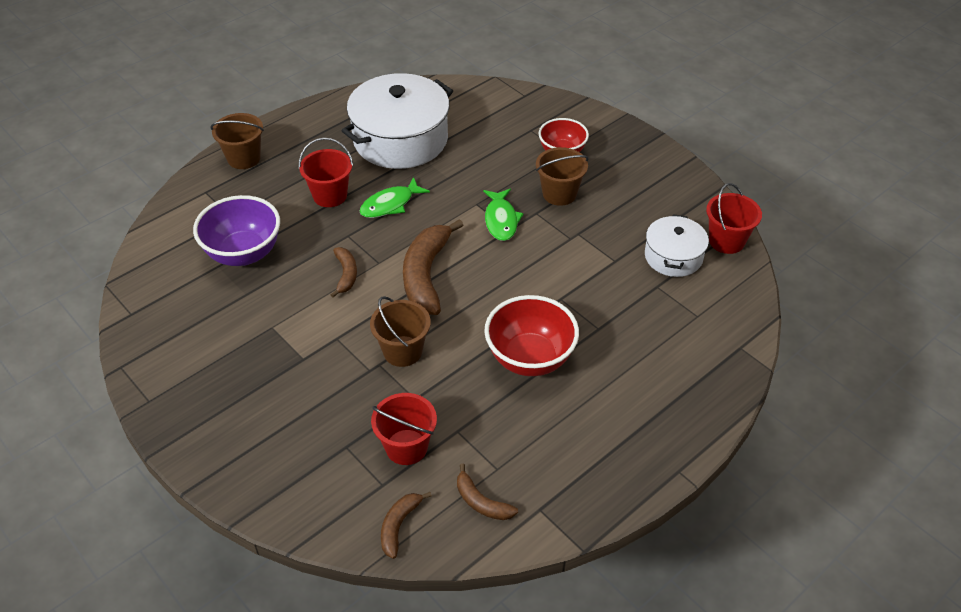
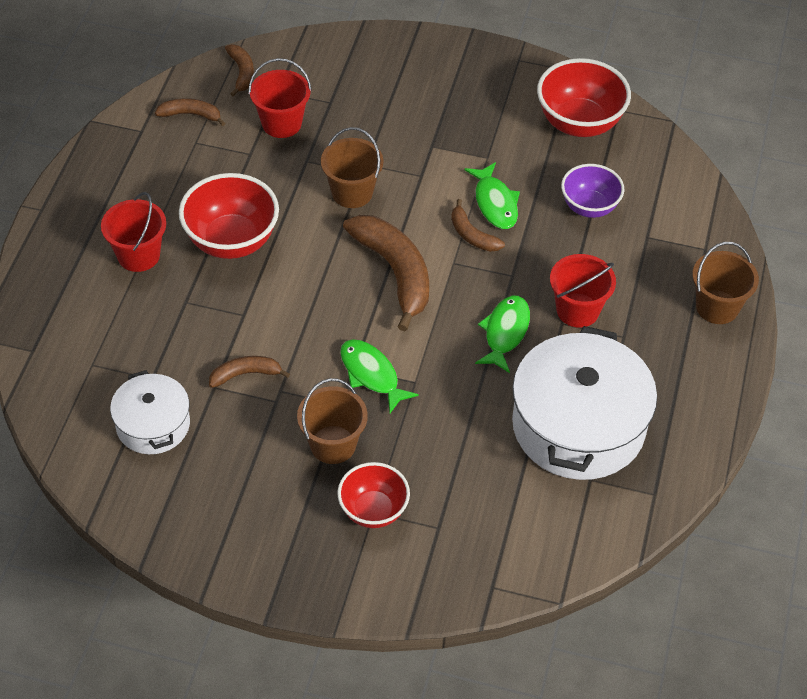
camera: 145 degrees right, 5 degrees up
purple bowl [193,195,280,266] -> purple bowl [561,164,624,218], size x0.65
red bucket [706,183,762,254] -> red bucket moved to [101,192,166,272]
none -> brown banana [209,356,290,388]
none -> green fish [464,162,520,229]
none -> red bowl [537,58,631,137]

